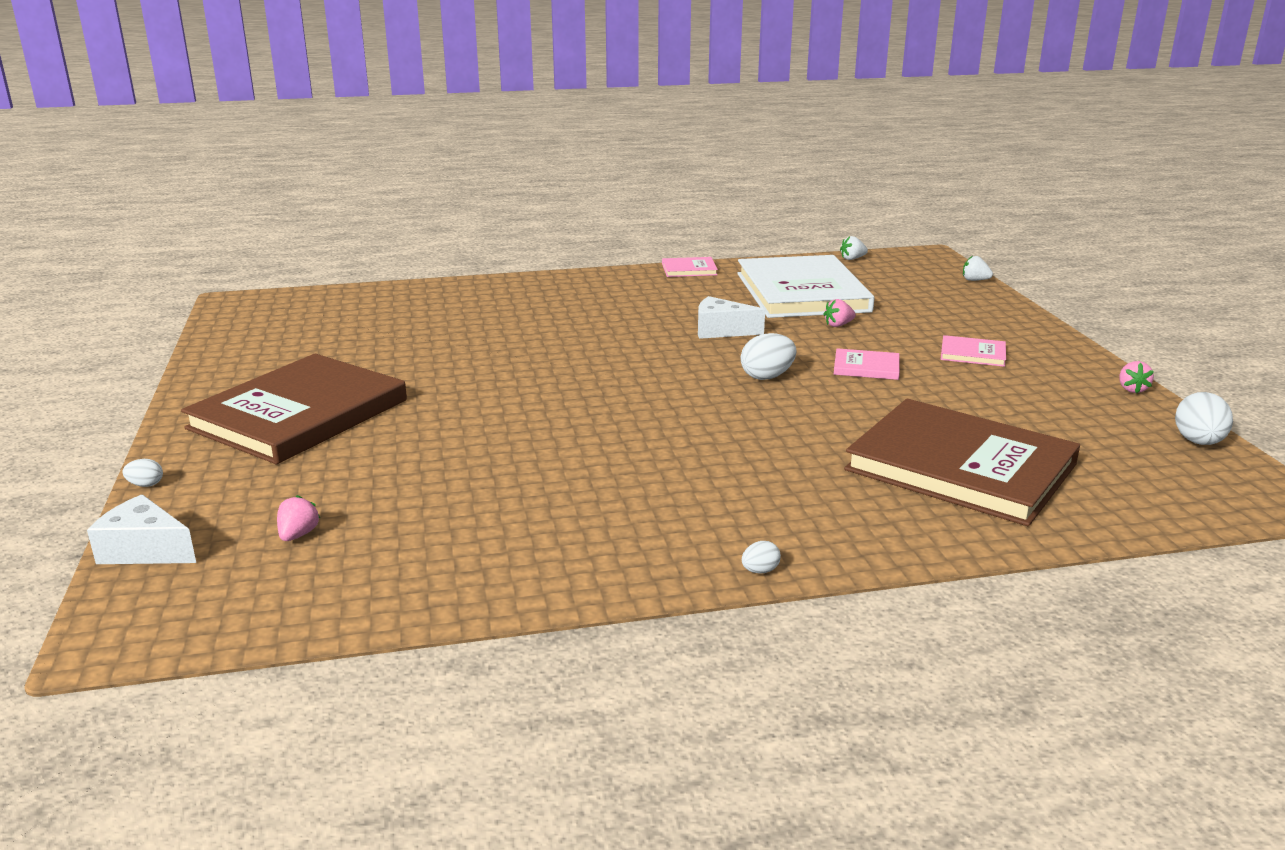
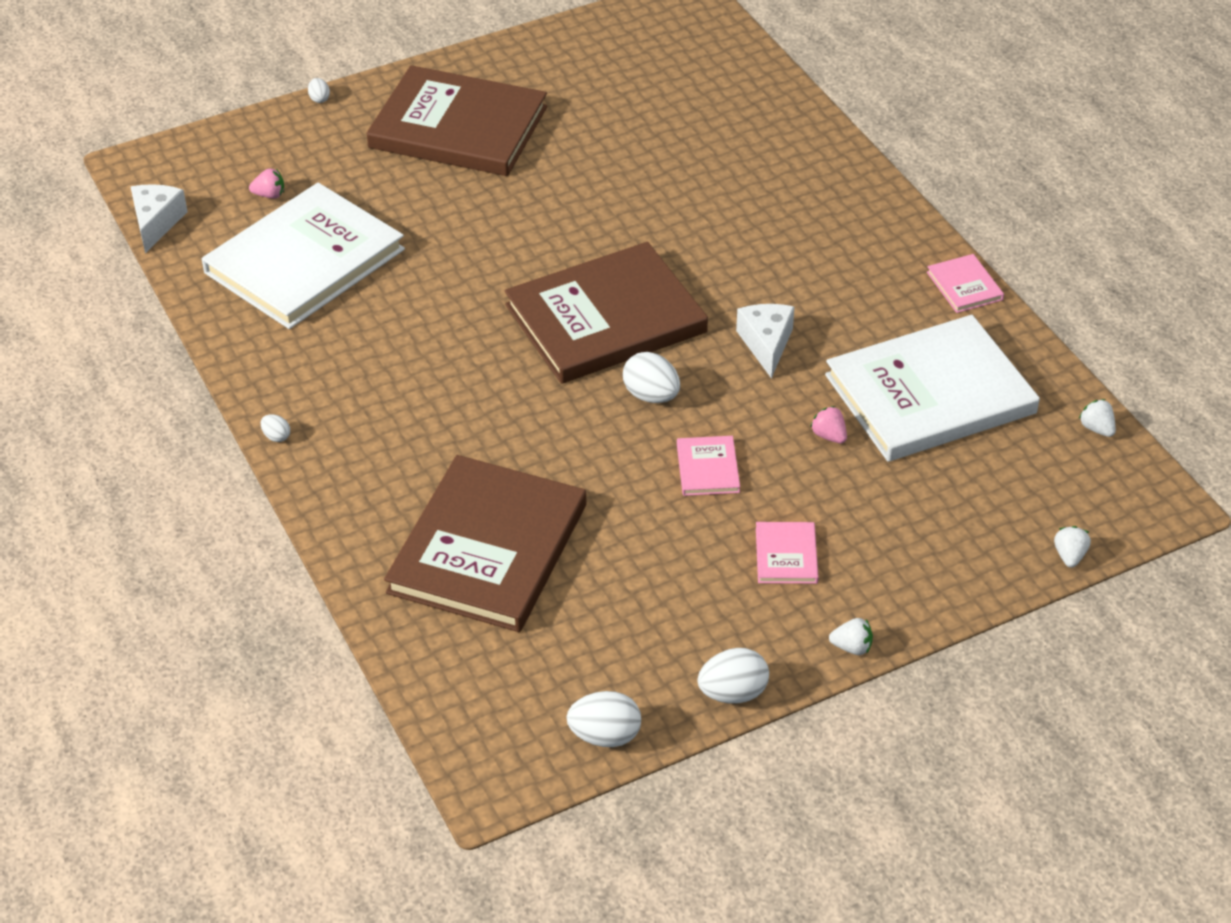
camera: 75 degrees right, 20 degrees up
white cheese [87,494,196,564] -> white cheese moved to [131,184,188,253]
pink strawberry [1119,361,1154,393] -> white egg [698,648,769,704]
none -> white book [202,183,405,329]
none -> brown book [505,242,708,384]
none -> white strawberry [829,618,873,655]

